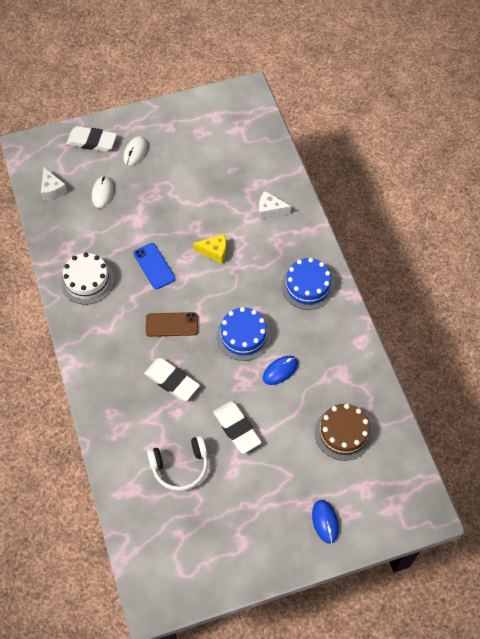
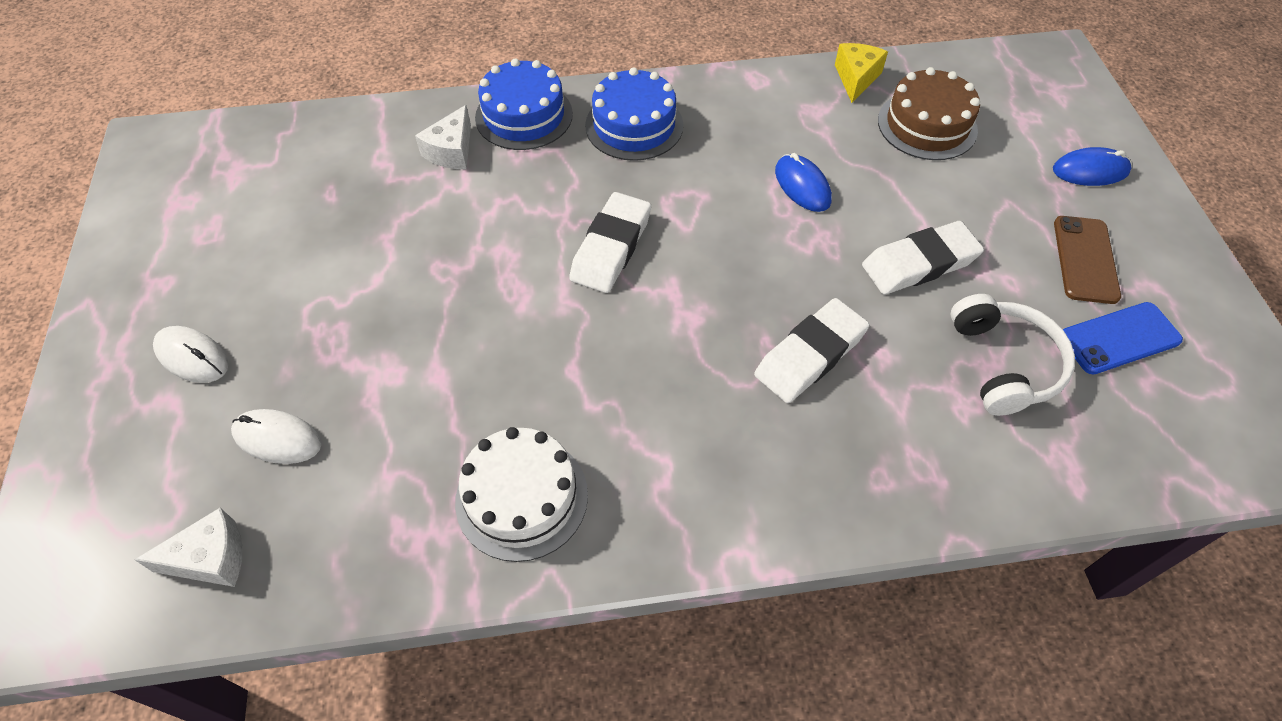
camera: 80 degrees left, 5 degrees down
white eraser [66,126,117,152] -> white eraser moved to [569,192,651,293]
blue phone [133,243,175,289] -> blue phone moved to [1063,302,1183,374]
brown phone [146,312,198,337] -> brown phone moved to [1054,216,1121,304]
yellow cheese [193,234,226,263] -> yellow cheese moved to [835,43,888,103]
blue cake [216,307,271,361] -> blue cake moved to [475,58,573,150]

